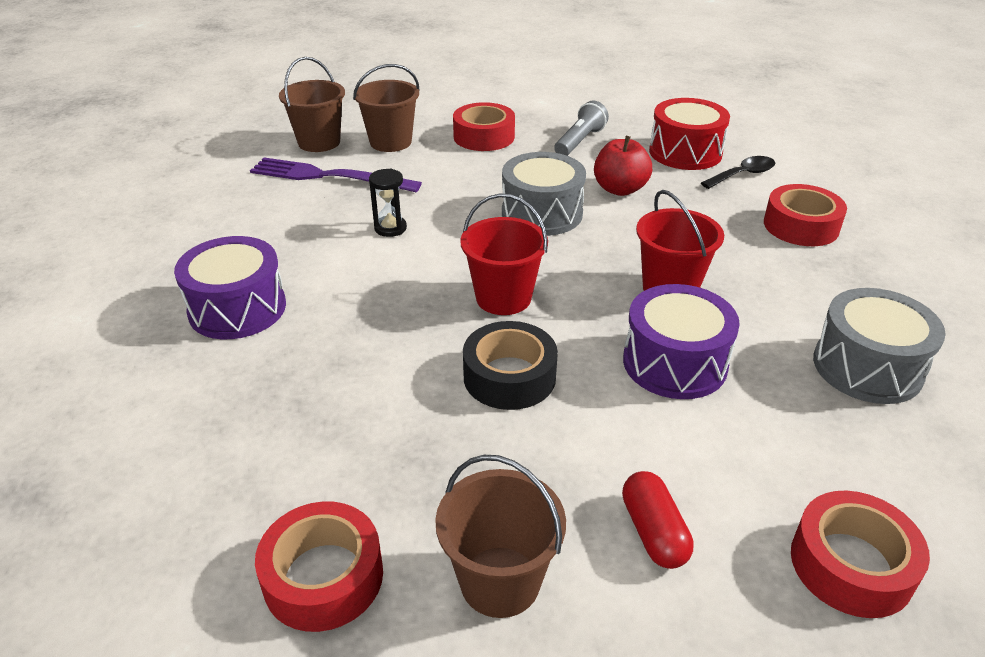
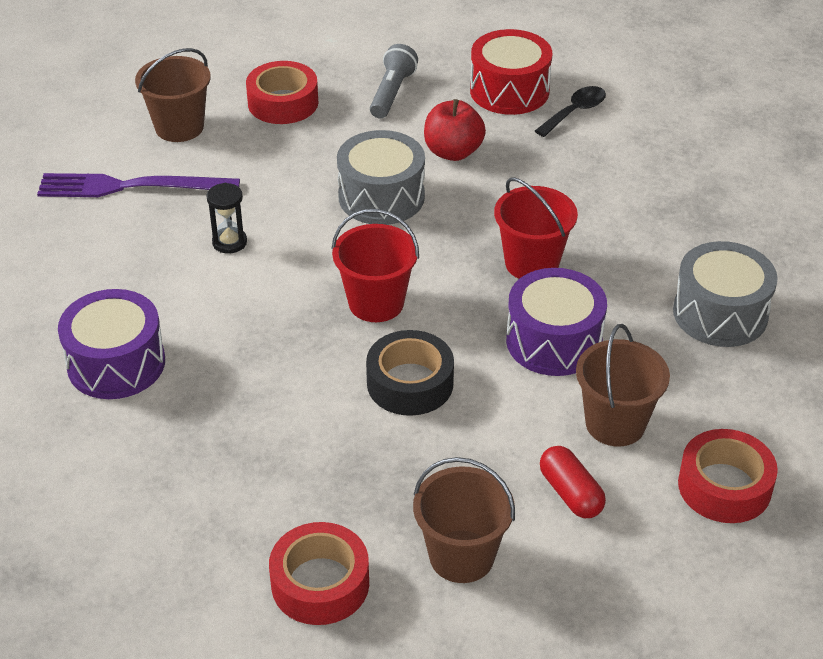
camera: 15 degrees left, 5 degrees up
brown bucket [279,57,345,152] -> brown bucket moved to [576,324,670,446]
red tape [764,184,847,246] -> none

